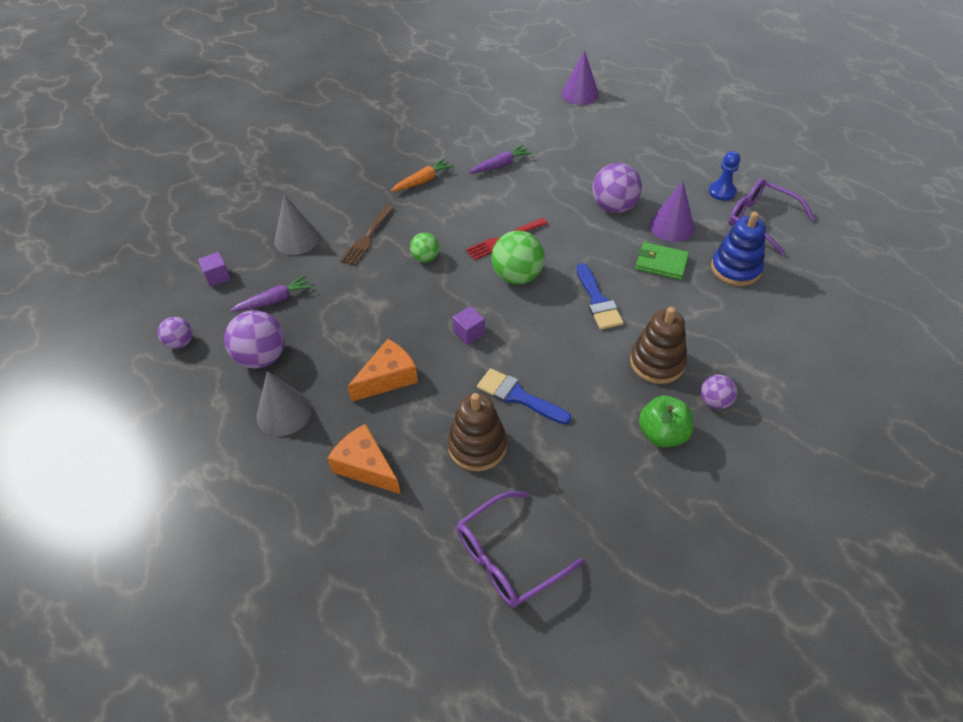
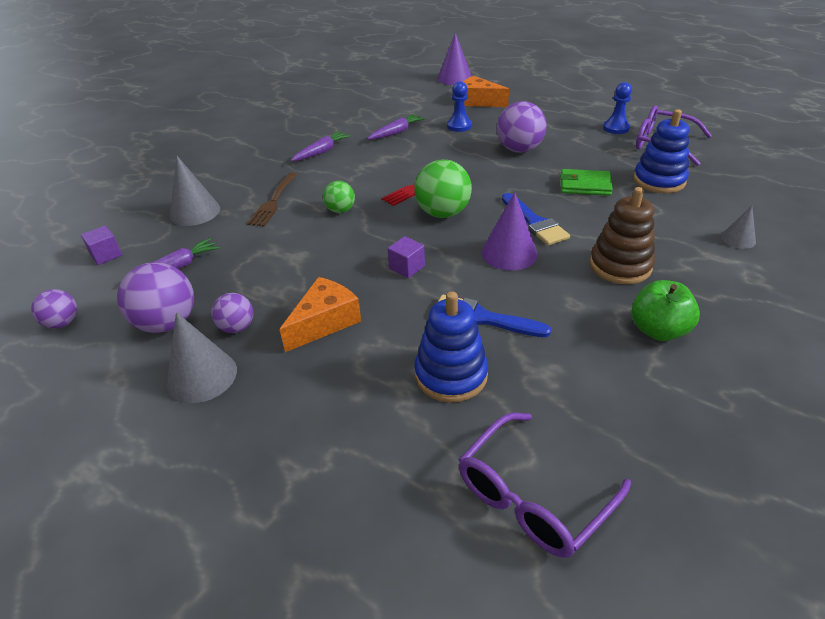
camera: 10 degrees left, 10 degrees down
orange cheese [327,424,401,494] -> orange cheese moved to [463,76,509,107]
orange carrot [391,158,454,192] -> purple carrot [291,131,351,161]
brown stacking toy [447,393,507,471] -> blue stacking toy [414,291,488,402]
purple cone [649,181,695,242] -> purple cone moved to [481,192,538,271]
purple ball [701,374,737,409] -> purple ball moved to [211,293,253,333]
none -> blue pawn [447,81,472,132]
none -> grey cone [721,205,756,249]

